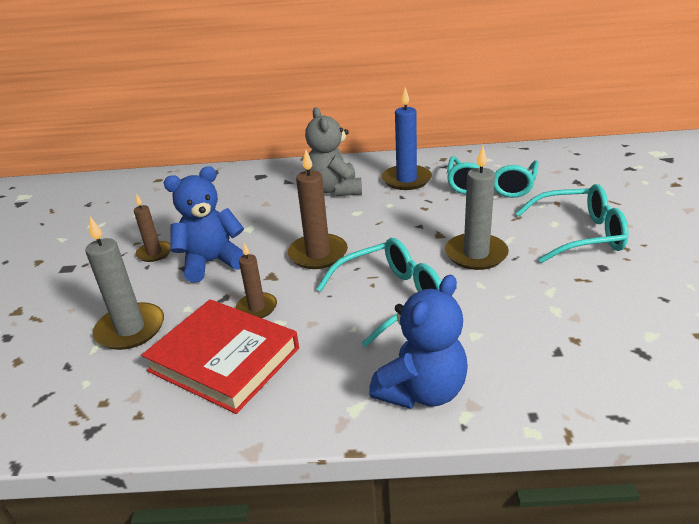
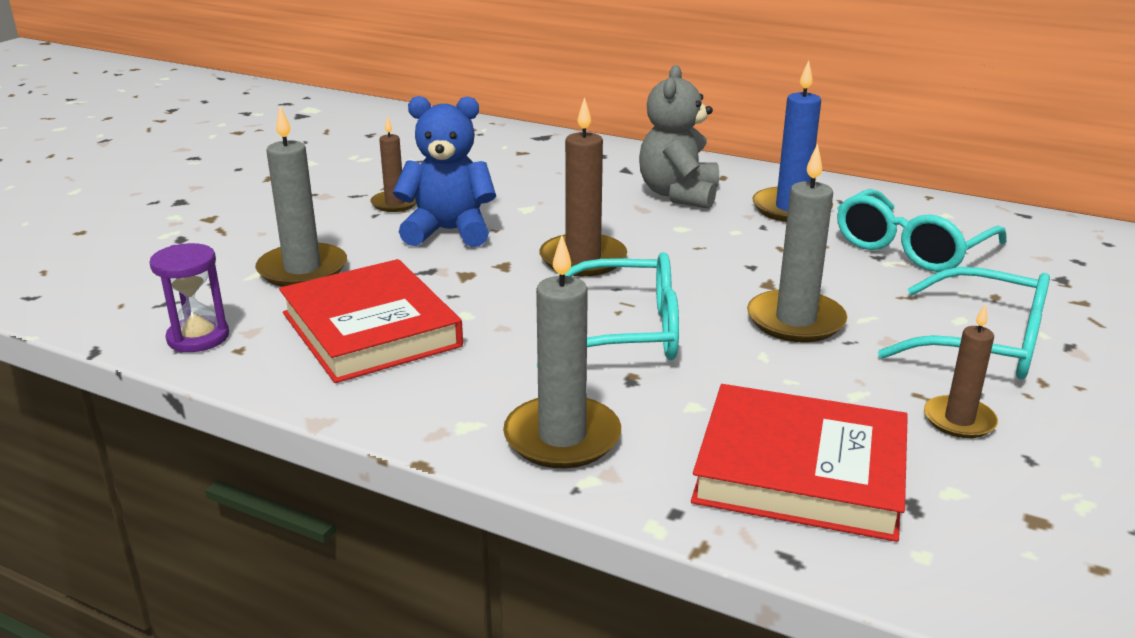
camera: 25 degrees right, 5 degrees down
brown candle [236,243,277,318] -> brown candle moved to [924,304,998,438]
blue teddy bear [369,275,468,409] -> grey candle [503,235,621,468]
none -> purple hourglass [149,243,229,352]
none -> red book [691,384,908,542]

